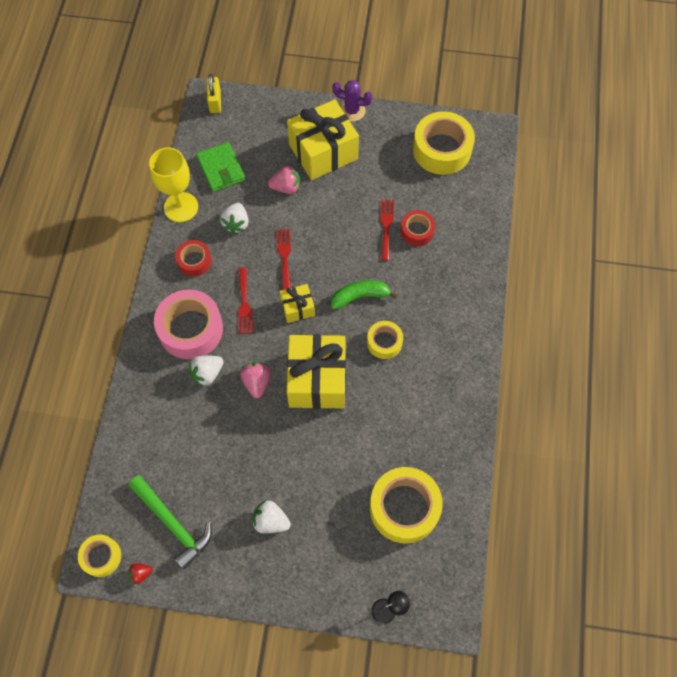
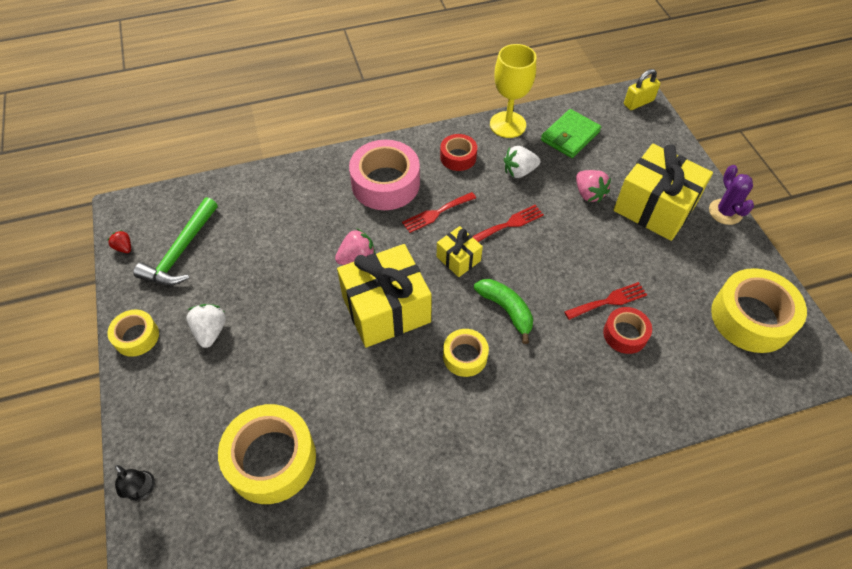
camera: 65 degrees right, 10 degrees down
yellow tape [78,534,121,577] -> yellow tape moved to [107,309,159,357]
white strawberry [188,355,224,387] -> none

